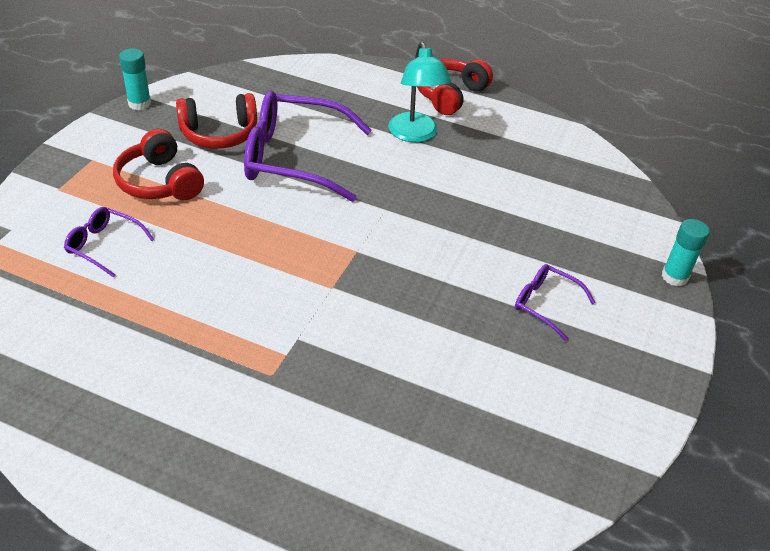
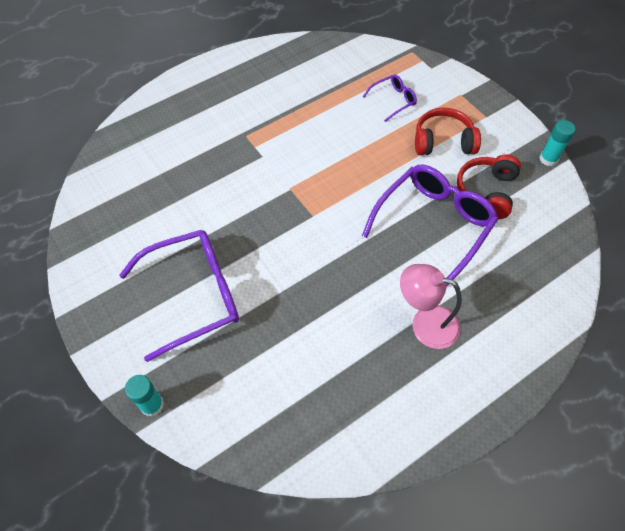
camera: 125 degrees right, 15 degrees up
turquoise lamp [388,42,451,142] -> pink lamp [400,264,462,349]
red headphones [417,59,493,115] -> none
purple glasses [515,264,596,341] -> purple glasses [119,230,239,362], size x2.08

